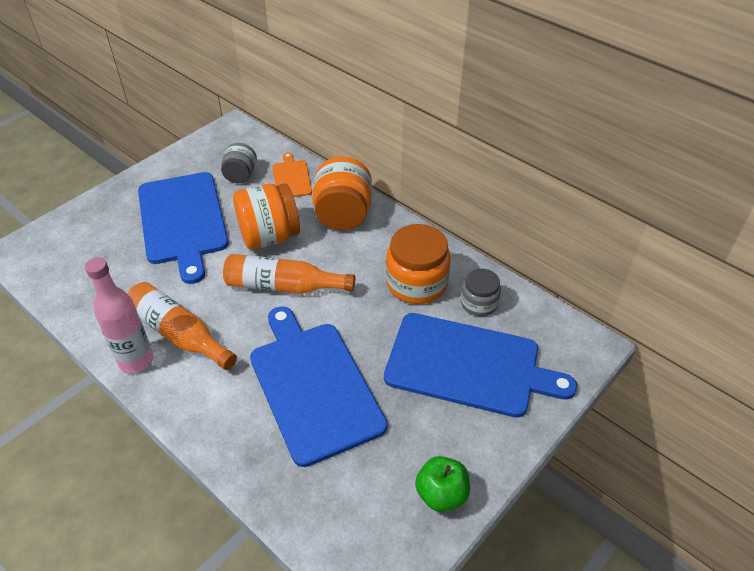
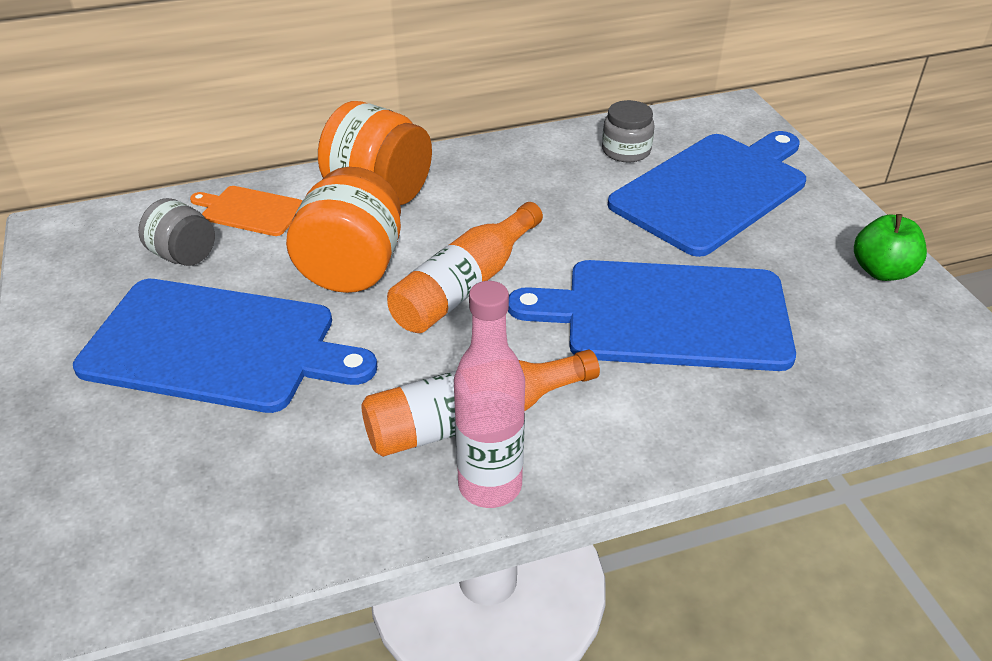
camera: 60 degrees left, 5 degrees down
orange jar [386,224,451,304] -> none

